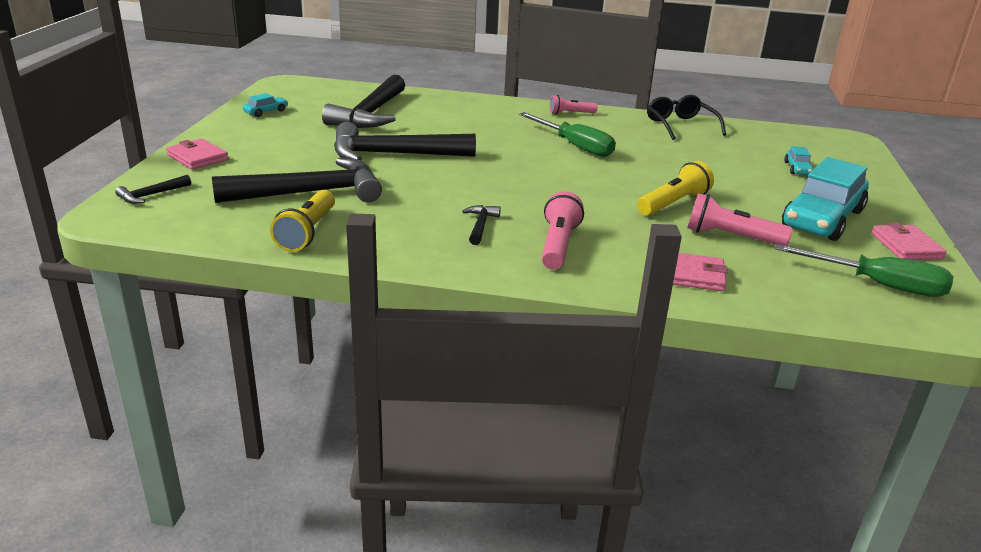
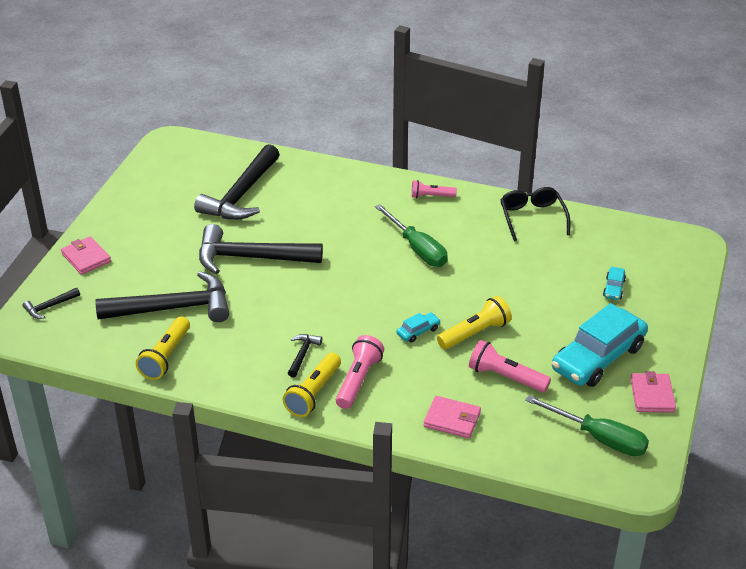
camera: 10 degrees right, 10 degrees up
turquoise car [243,93,288,117] -> turquoise car moved to [397,312,441,343]
none -> yellow flashlight [283,353,341,417]

